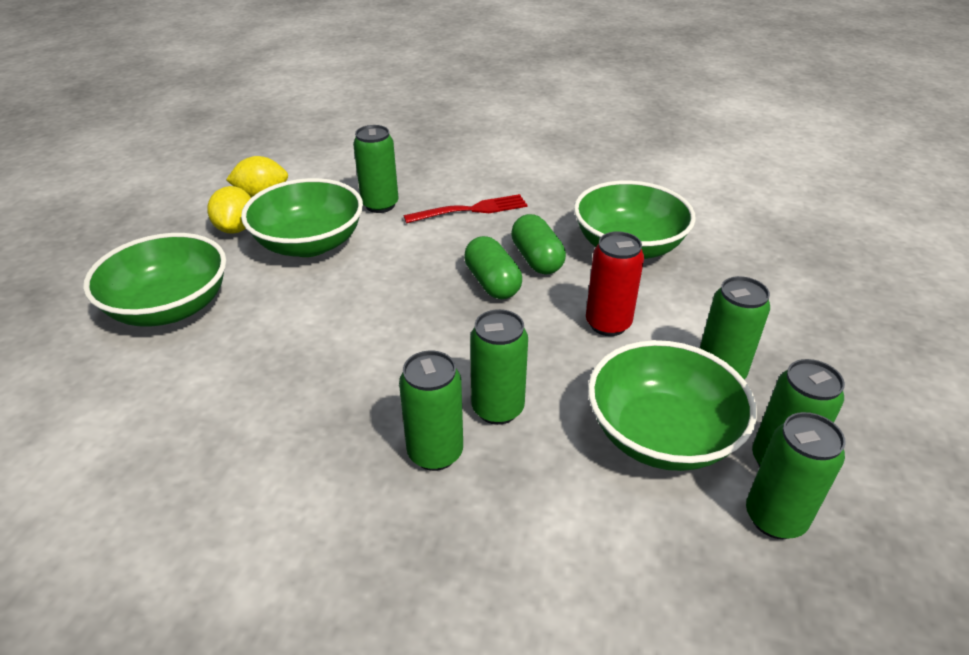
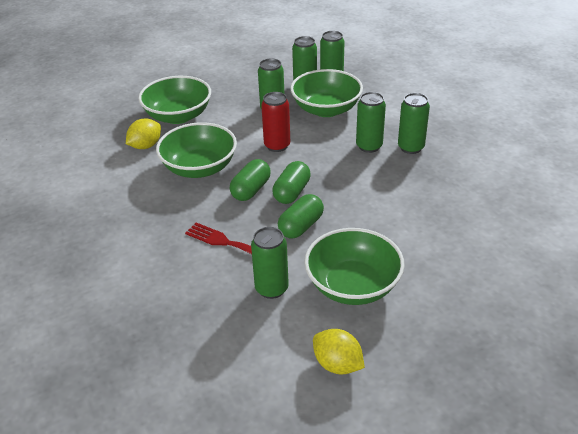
camera: 130 degrees left, 0 degrees up
green bowl [83,233,227,326] -> green bowl moved to [138,76,211,124]
yellow lemon [207,186,251,234] -> yellow lemon moved to [126,118,161,149]
none -> green capsule [278,194,324,238]

